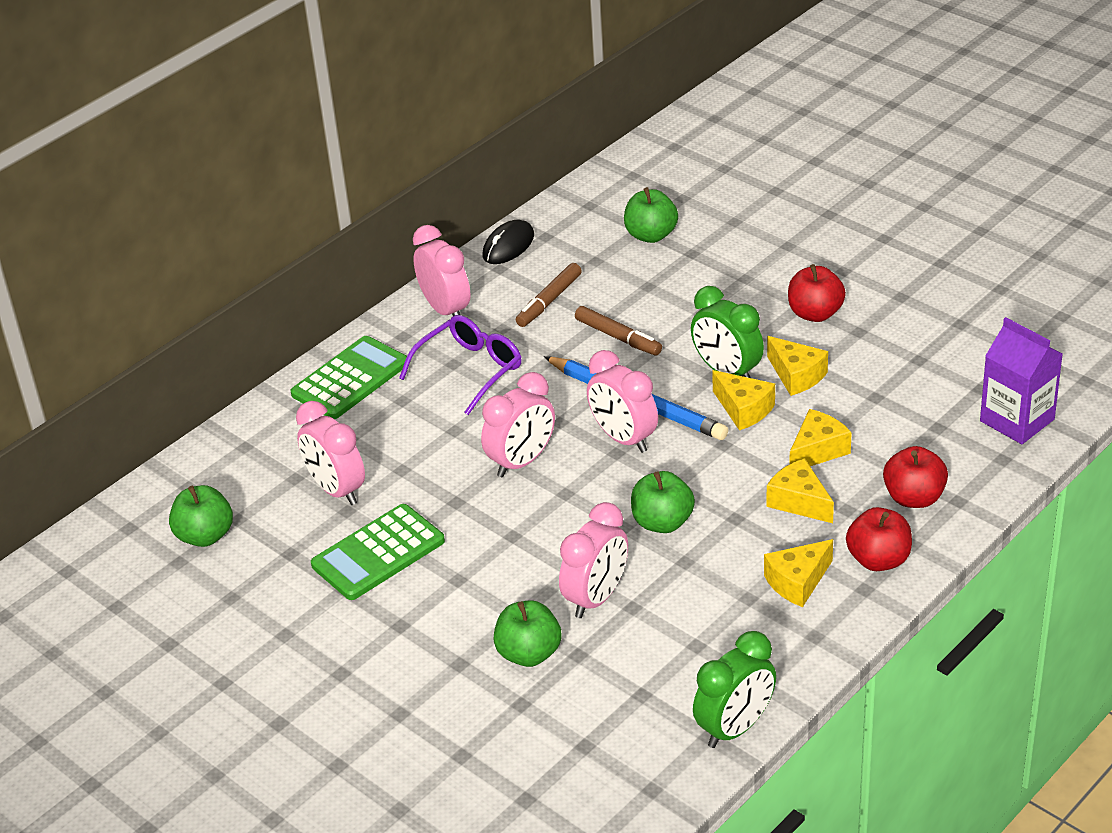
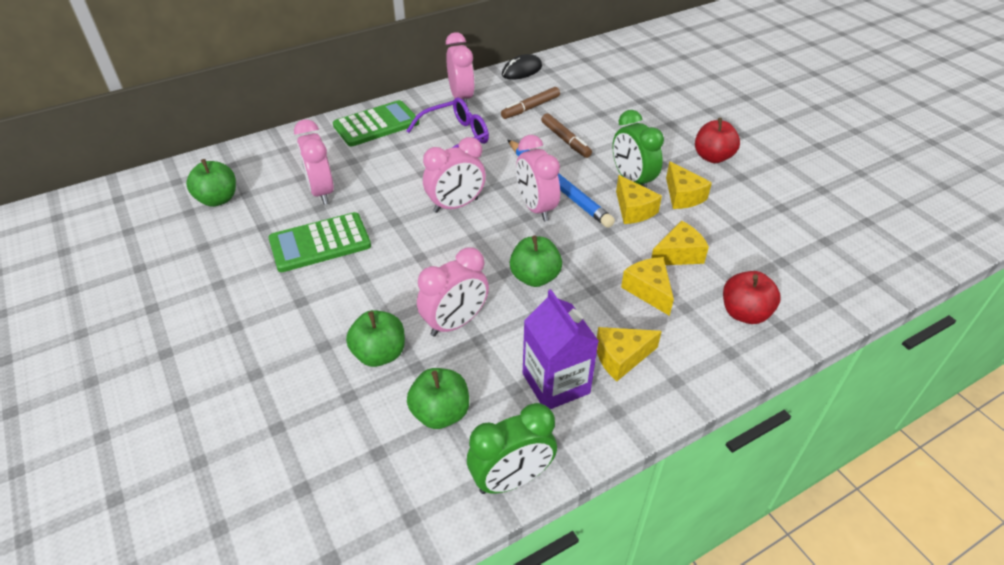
camera: 15 degrees right, 5 degrees up
green apple [624,187,678,243] -> green apple moved to [407,368,469,429]
red apple [846,507,912,571] -> none
purple carton [980,317,1063,444] -> purple carton moved to [523,289,599,409]

